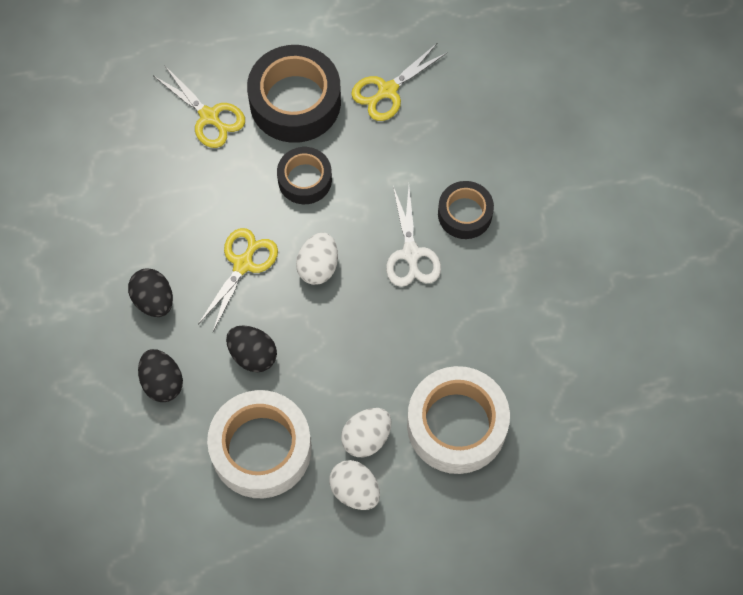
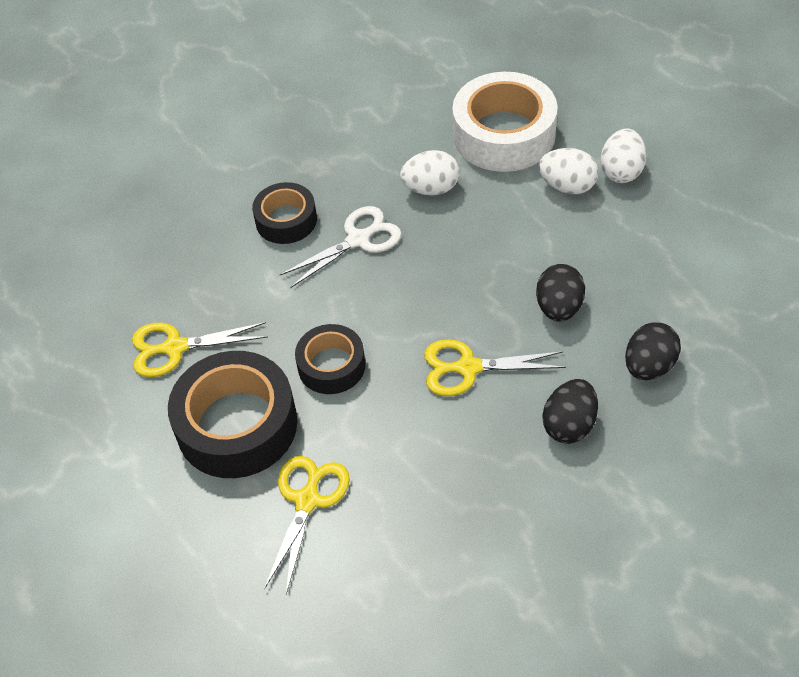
camera: 115 degrees left, 15 degrees down
white tape [207,390,312,498] -> none
white egg [296,232,338,285] -> white egg moved to [400,150,459,195]
yellow scissors [351,43,448,121] -> yellow scissors turned 150 degrees clockwise [132,322,268,377]

